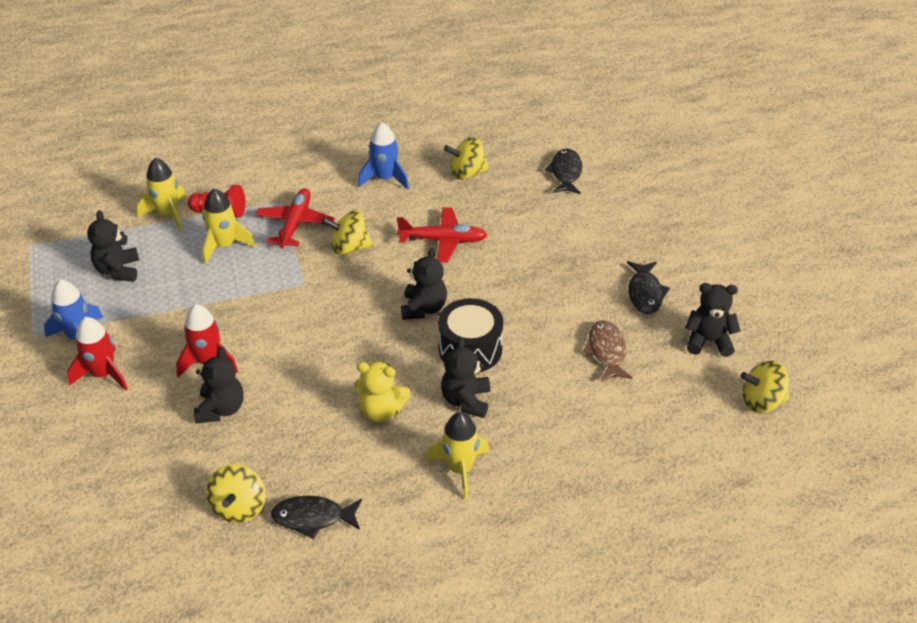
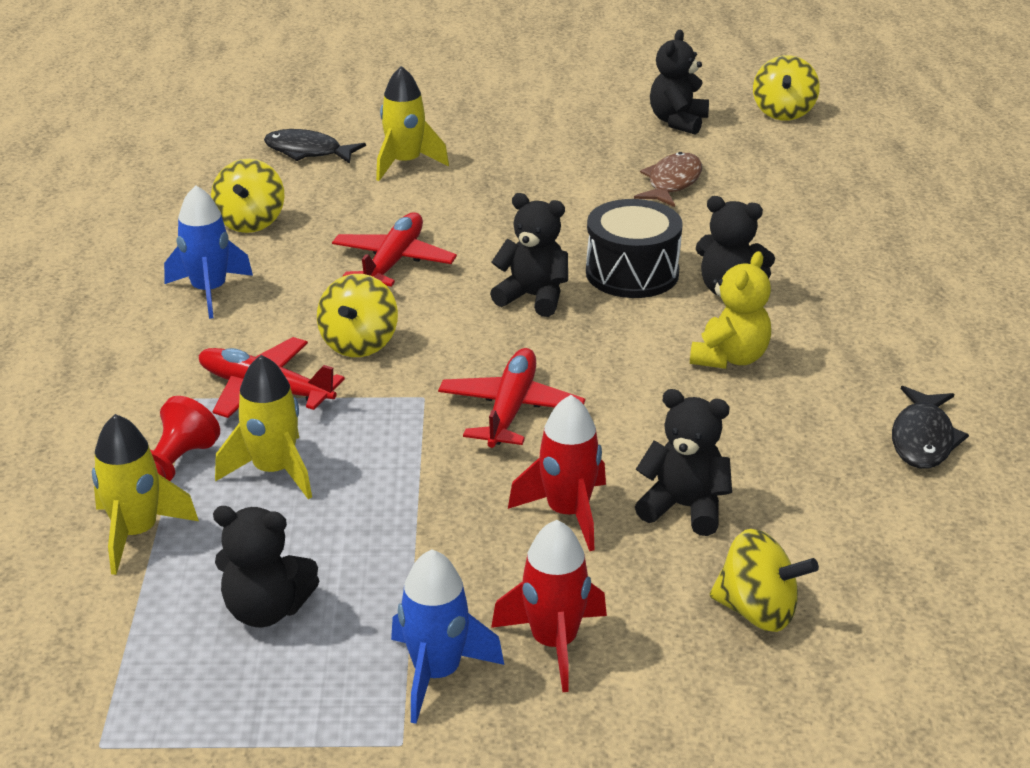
camera: 75 degrees left, 10 degrees down
yellow spinning top [206,464,266,523] -> yellow spinning top moved to [710,529,819,632]
yellow rocket [426,412,489,499] -> yellow rocket moved to [376,66,449,181]
brown fish [583,320,633,382] -> brown fish turned 105 degrees clockwise [634,152,702,207]
black fish [627,261,670,314] -> none
none -> red plane [438,348,585,448]

